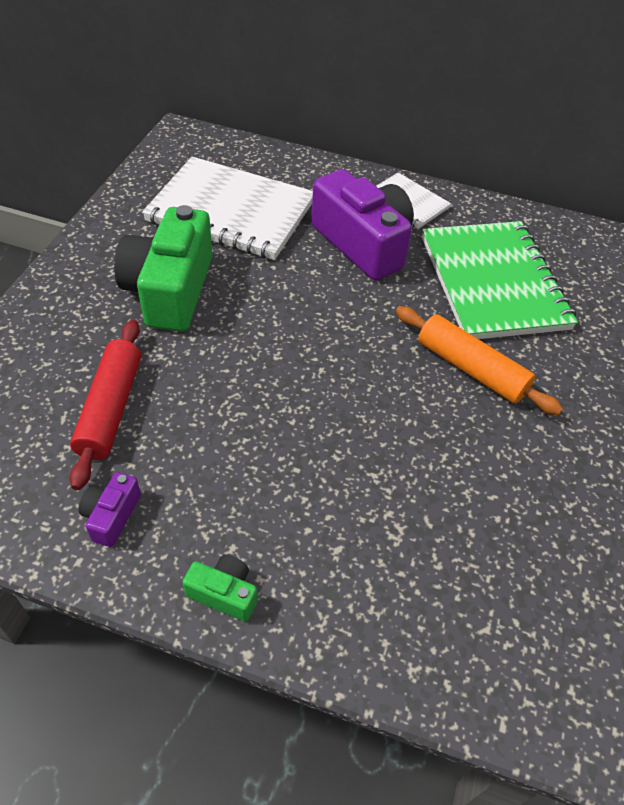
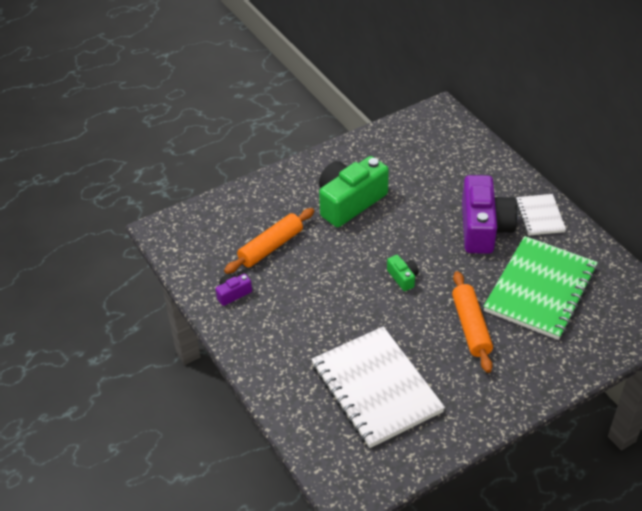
camera: 45 degrees right, 5 degrees down
red rolling pin [70,320,141,490] -> orange rolling pin [224,208,314,274]
white notebook [142,157,313,260] -> white notebook moved to [311,326,445,448]
green camera [182,555,257,622] -> green camera moved to [387,255,419,291]

